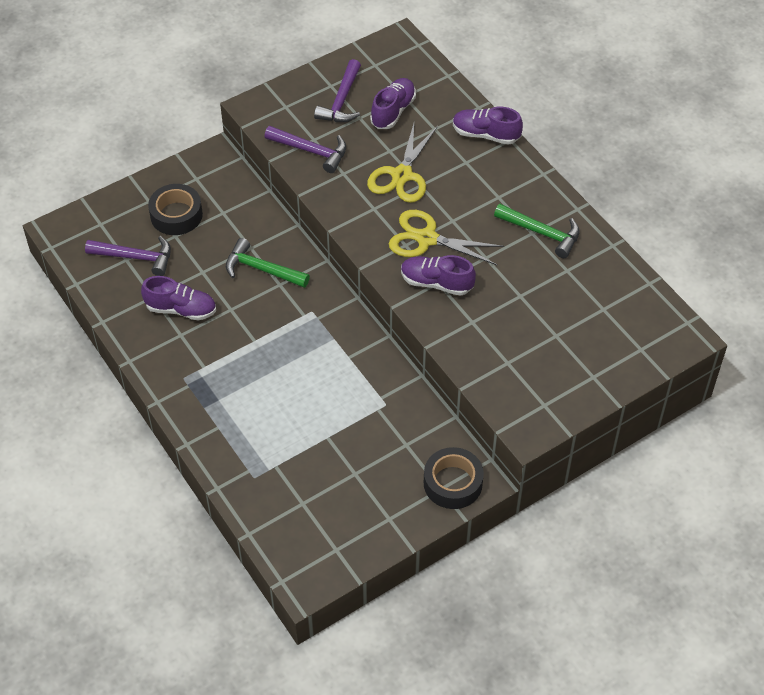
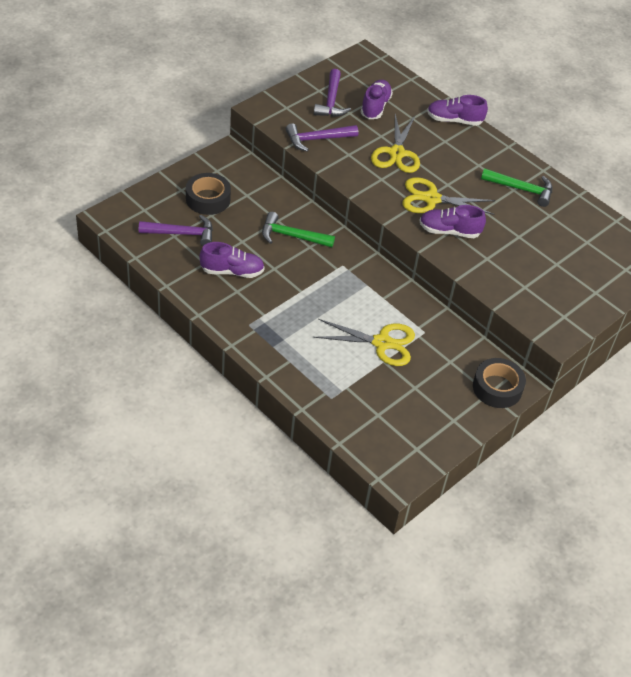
camera: 15 degrees left, 5 degrees down
purple hammer [265,126,346,173] -> purple hammer turned 150 degrees clockwise [286,123,358,152]
none -> yellow scissors [314,319,415,366]

